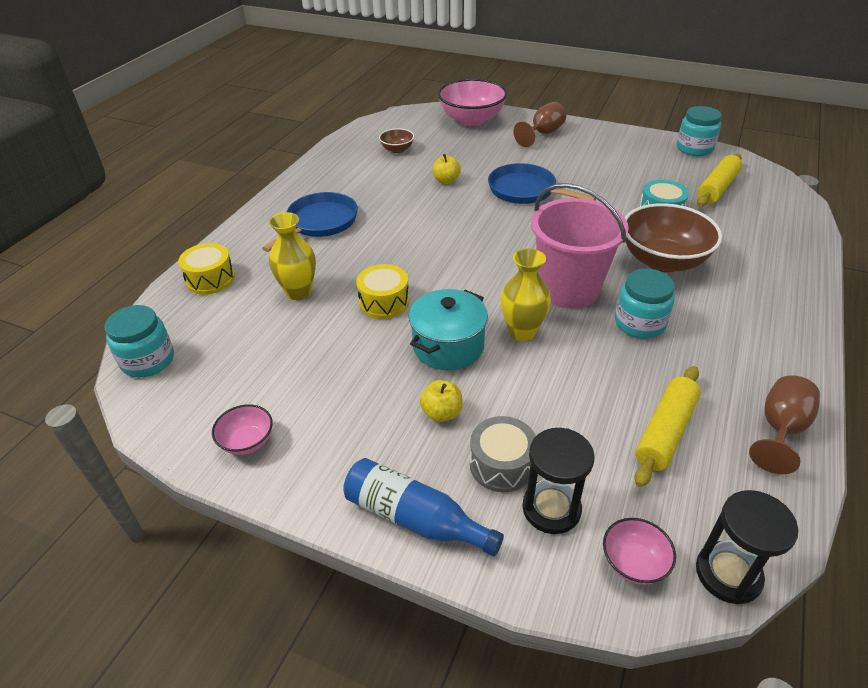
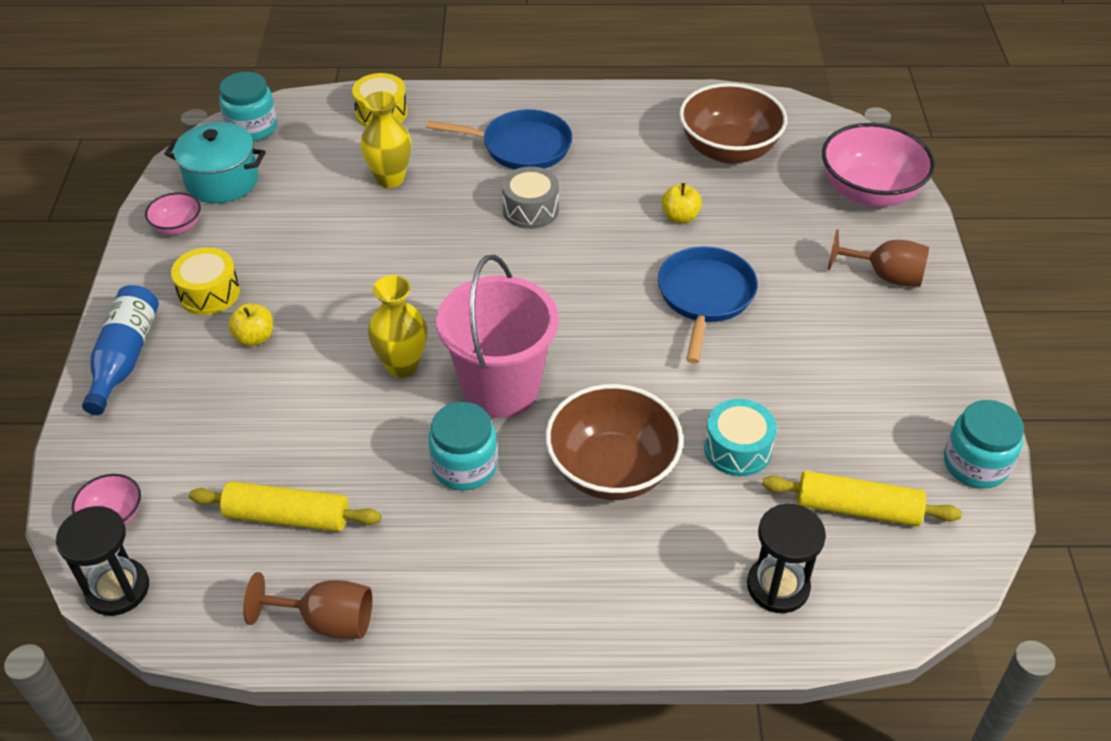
camera: 65 degrees right, 5 degrees up
yellow drum [356,264,409,319] -> yellow drum moved to [171,247,240,315]
brown bowl [379,128,414,153] -> brown bowl [679,83,787,164], size x2.07
turquoise pot [409,289,488,370] -> turquoise pot moved to [164,122,266,203]
grey drum [470,416,536,492] -> grey drum moved to [502,166,559,229]
black hourglass [522,428,594,534] -> black hourglass moved to [747,504,826,613]

